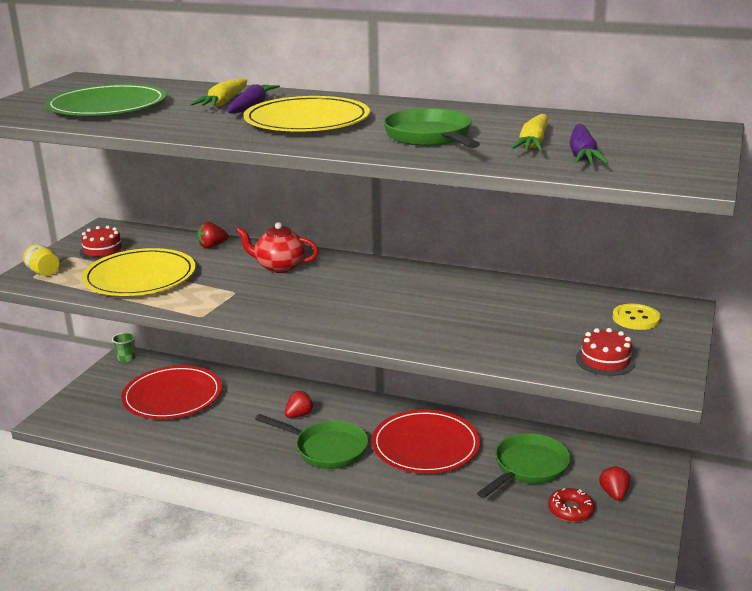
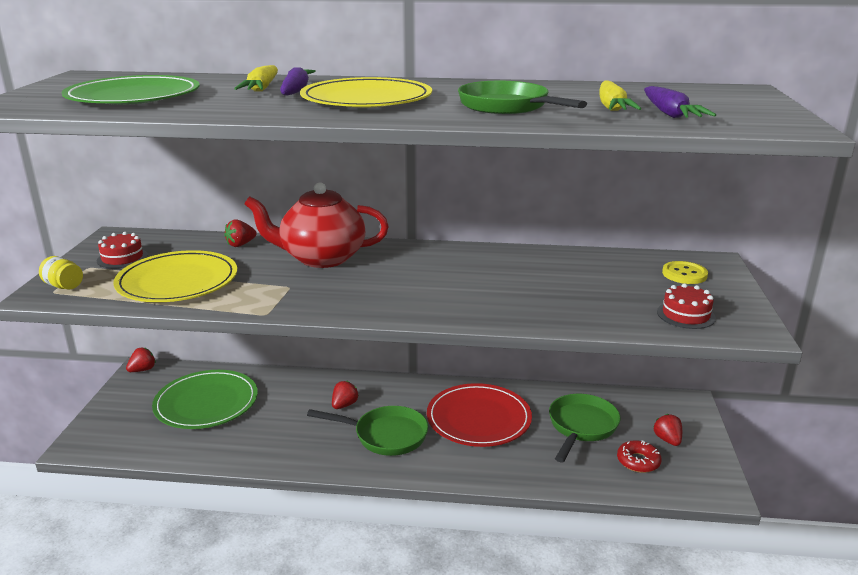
camera: 15 degrees left, 0 degrees up
green cup [112,332,136,362] -> red strawberry [126,347,156,372]
red plate [121,365,222,419] -> green plate [152,370,258,429]
red teapot [236,222,318,273] -> red teapot [244,183,389,268], size x1.62

